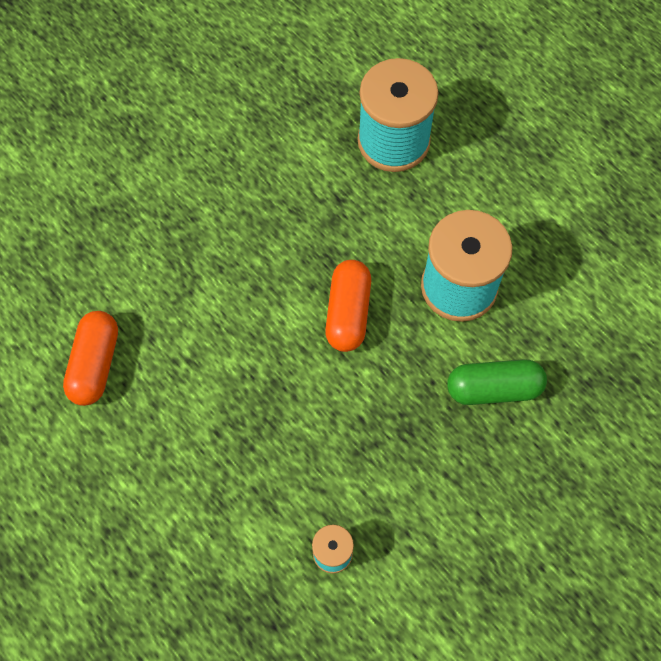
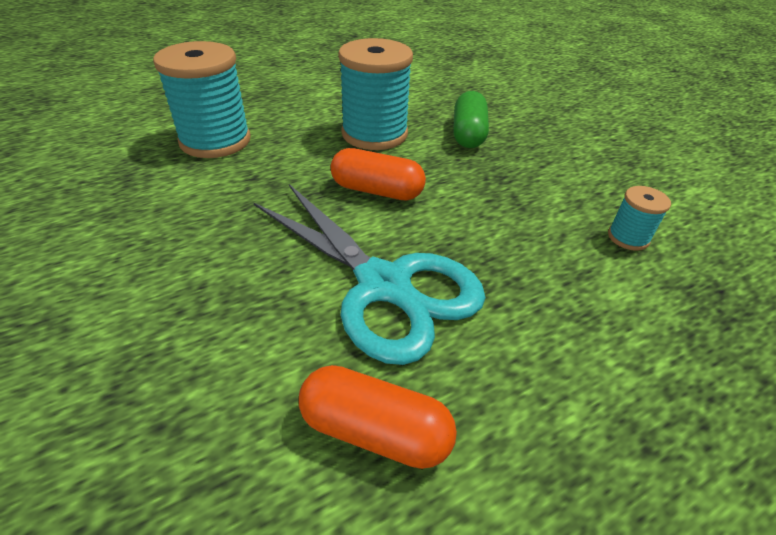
camera: 80 degrees left, 25 degrees down
none -> turquoise scissors [253,184,486,365]

